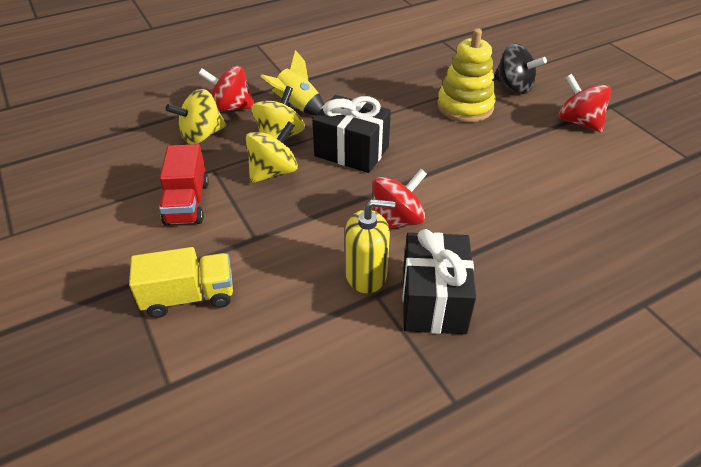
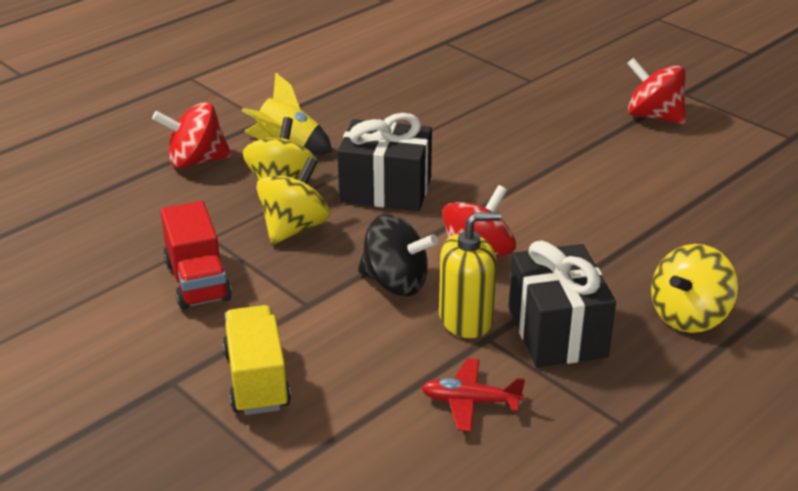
camera: 15 degrees left, 10 degrees down
yellow truck [129,247,233,318] -> yellow truck turned 75 degrees counterclockwise [223,305,291,415]
yellow spinning top [166,89,226,144] -> yellow spinning top moved to [651,244,738,333]
yellow stacking toy [437,28,496,122] -> none
black spinning top [494,43,547,94] -> black spinning top moved to [358,214,438,296]
none -> red plane [422,358,525,432]

